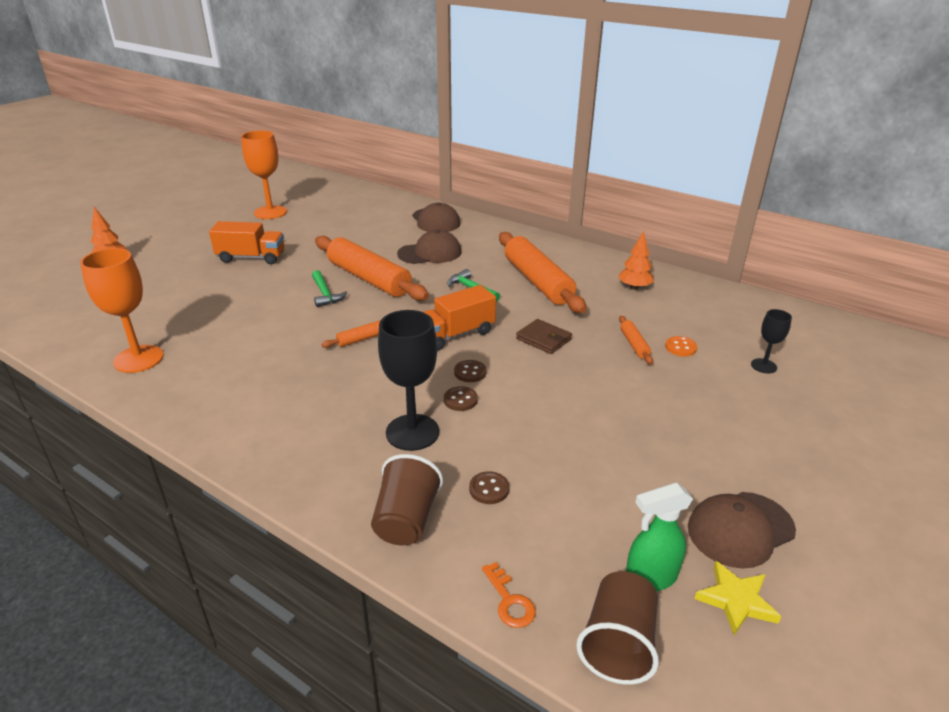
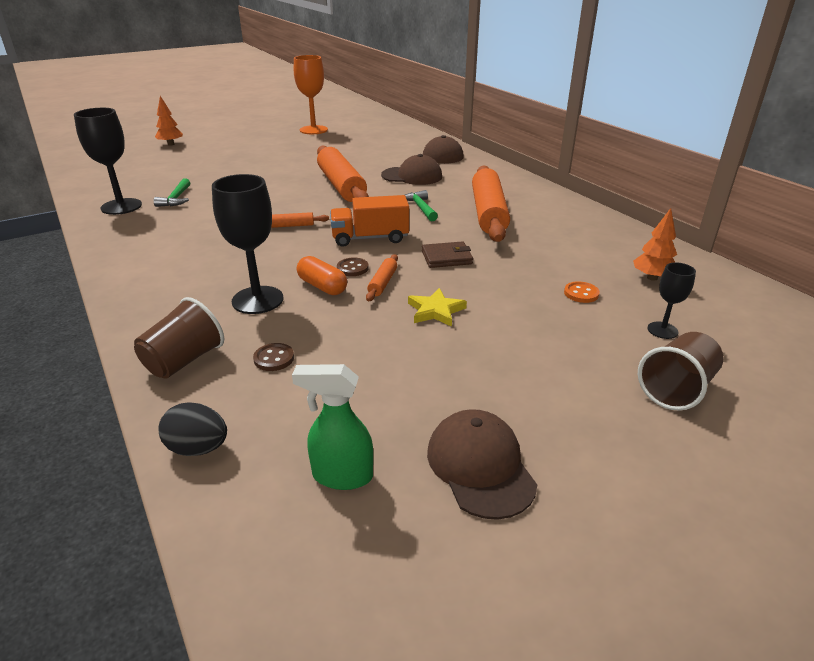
camera: 25 degrees right, 0 degrees up
orange goblet [80,248,164,373] -> black goblet [74,108,142,215]
orange truck [209,221,284,264] -> none
green hammer [312,270,347,307] -> green hammer moved to [154,178,190,207]
brown button [444,386,478,411] -> orange capsule [297,256,347,295]
orange key [482,562,536,628] -> black egg [158,402,227,456]
brown wallet [516,319,572,354] -> brown wallet turned 75 degrees counterclockwise [422,241,473,268]
brown cup [576,571,659,684] -> brown cup moved to [638,332,723,411]
orange tree [618,231,654,290] -> orange tree moved to [633,208,677,281]
orange rolling pin [619,316,653,365] -> orange rolling pin moved to [366,254,398,302]
brown cap [688,492,796,569] -> brown cap turned 75 degrees clockwise [427,409,537,520]
yellow star [694,561,782,635] -> yellow star moved to [408,288,467,327]

